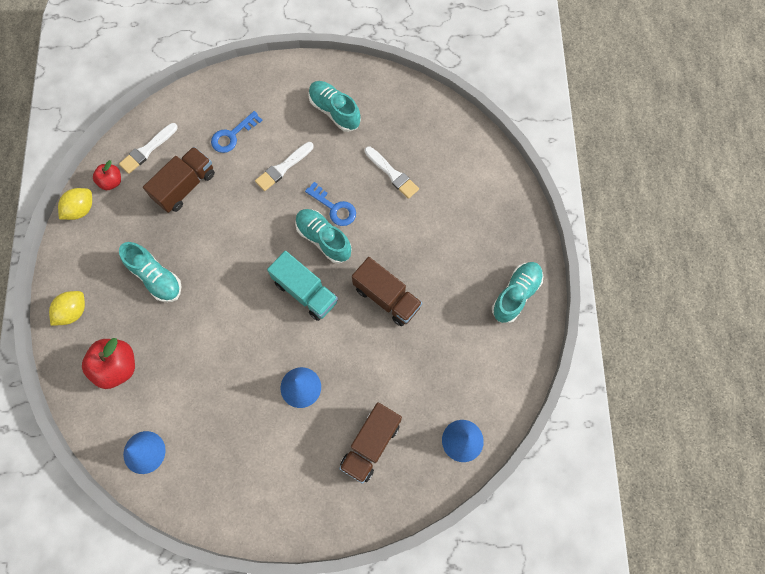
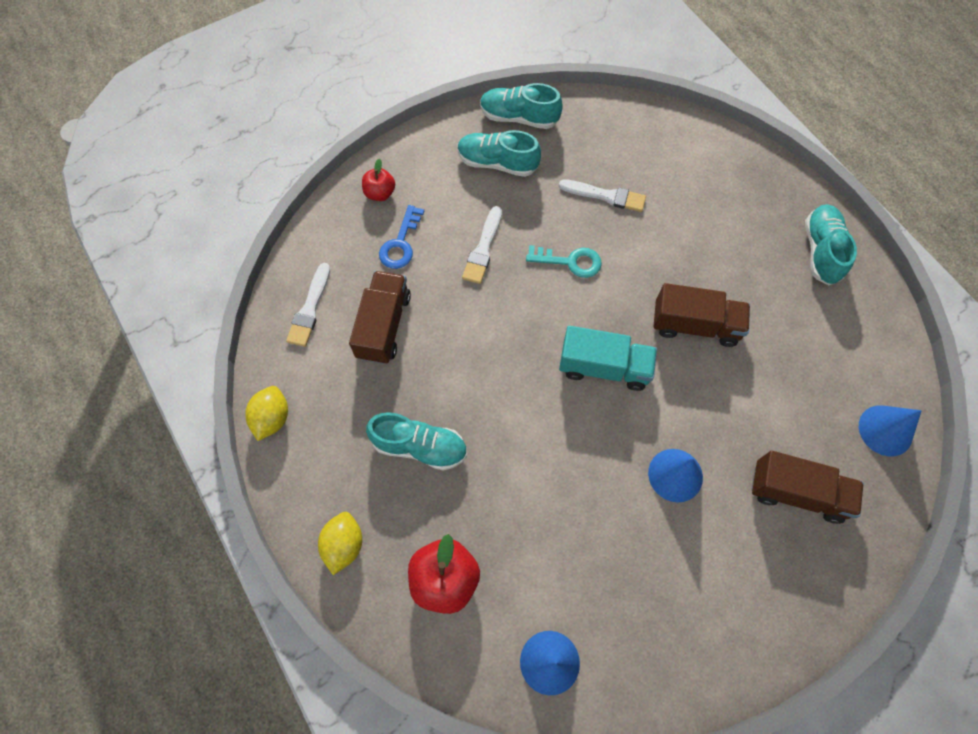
camera: 30 degrees left, 5 degrees down
red apple [93,160,121,190] -> red apple moved to [362,159,395,201]
turquoise shoe [295,209,352,264] -> turquoise shoe moved to [480,83,563,129]
blue key [305,182,356,226] -> turquoise key [526,245,602,278]
brown truck [339,402,402,484] -> brown truck turned 75 degrees counterclockwise [752,451,864,524]

